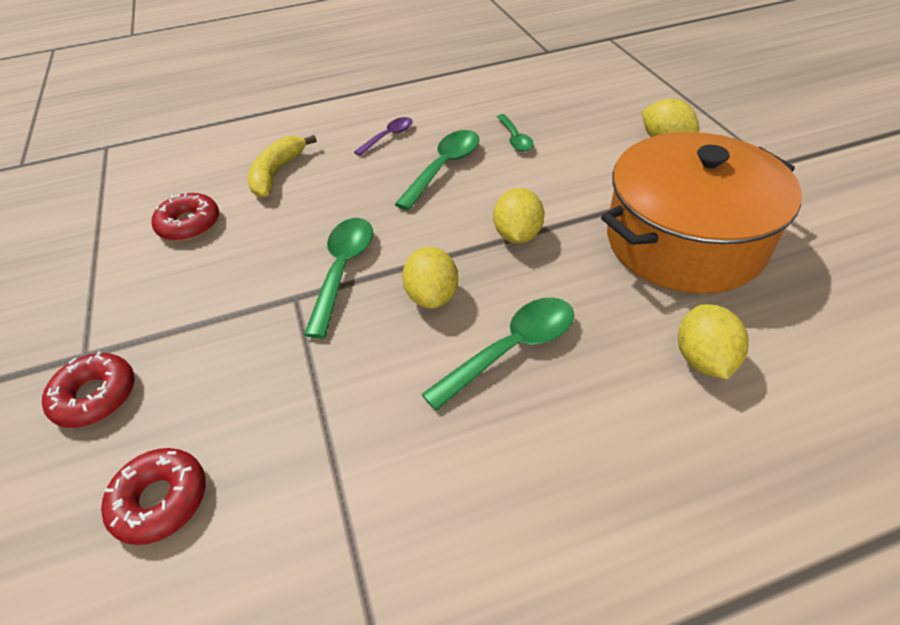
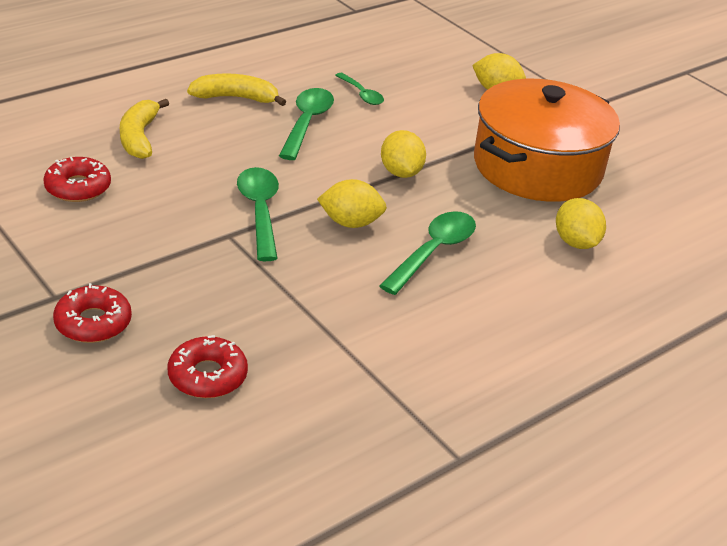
camera: 25 degrees left, 10 degrees down
purple spoon [354,117,413,156] -> yellow banana [187,73,286,106]
yellow lemon [402,247,458,309] -> yellow lemon turned 60 degrees counterclockwise [317,179,387,228]

